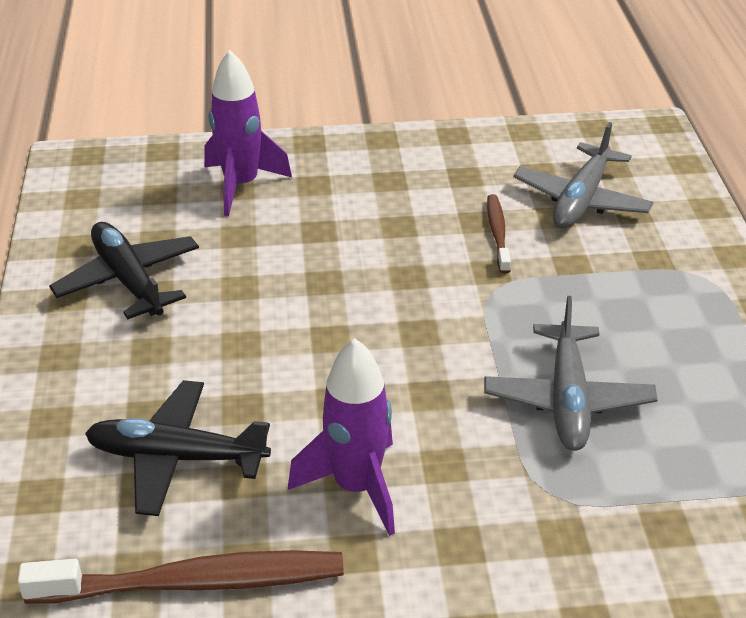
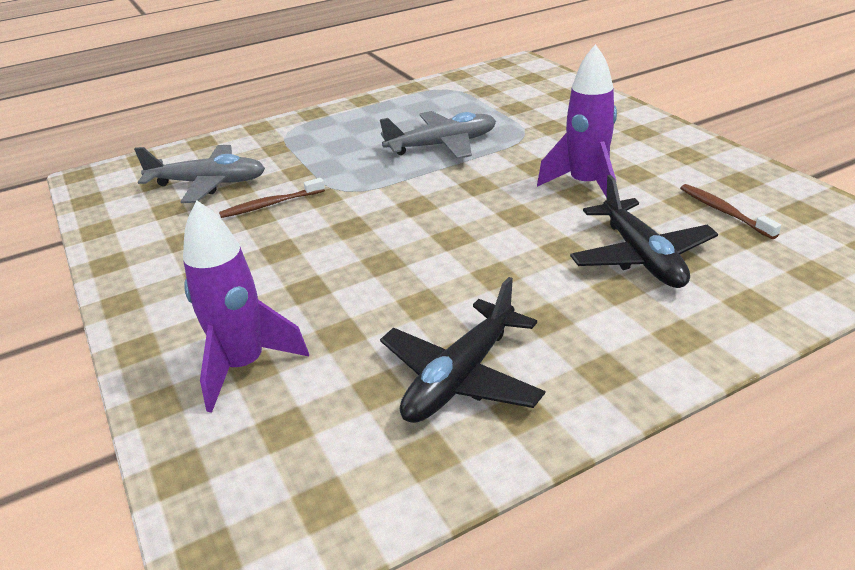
camera: 110 degrees left, 5 degrees down
brown toothbrush [17,550,344,604] -> brown toothbrush [680,184,781,239], size x0.53

